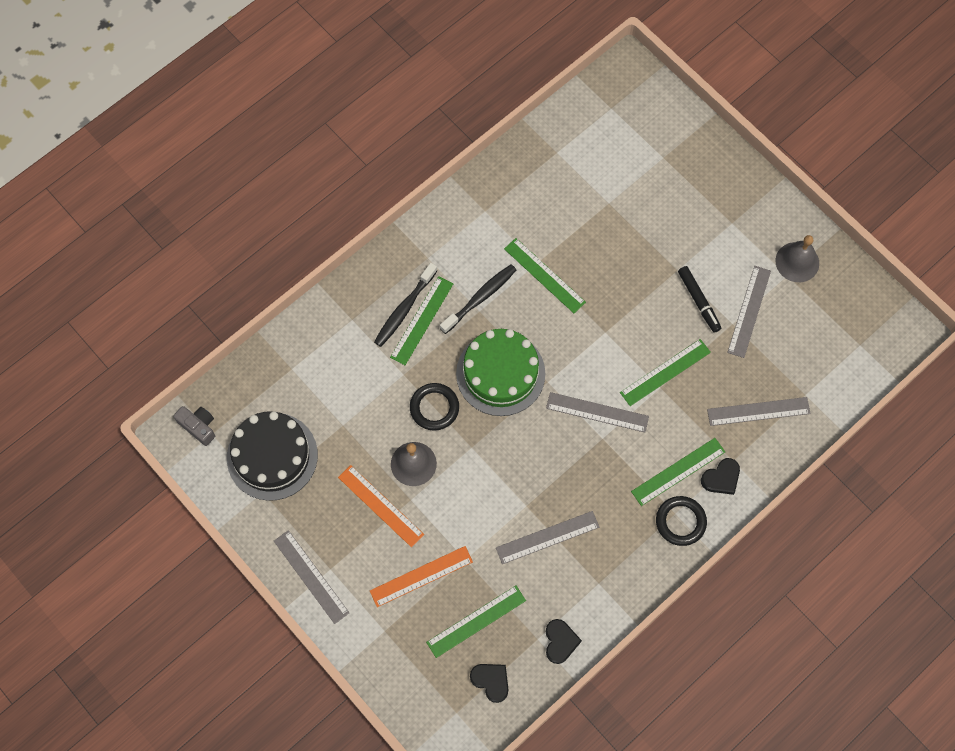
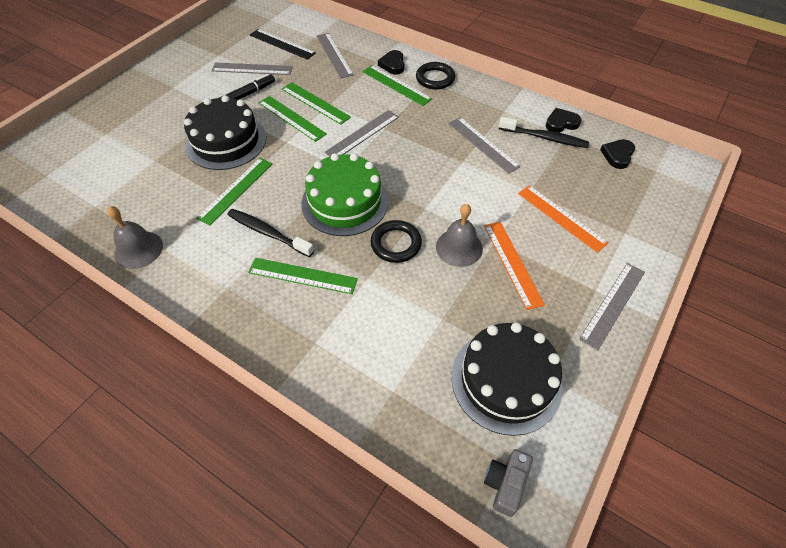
camera: 105 degrees left, 15 degrees down
orange ruler [338,465,424,547] -> orange ruler turned 45 degrees counterclockwise [484,222,545,310]
black toothbrush [374,263,437,347] -> black toothbrush moved to [499,117,589,148]
green ruler [426,586,526,658] -> green ruler moved to [258,96,327,142]
grey ruler [546,392,649,433] -> grey ruler turned 45 degrees clockwise [324,110,399,156]
black heart [701,458,740,495] -> black heart turned 135 degrees counterclockwise [378,50,405,75]
grey bell [775,235,819,282] -> grey bell moved to [107,206,163,269]
none -> black cake [184,95,266,170]
none -> black ruler [250,29,316,60]

